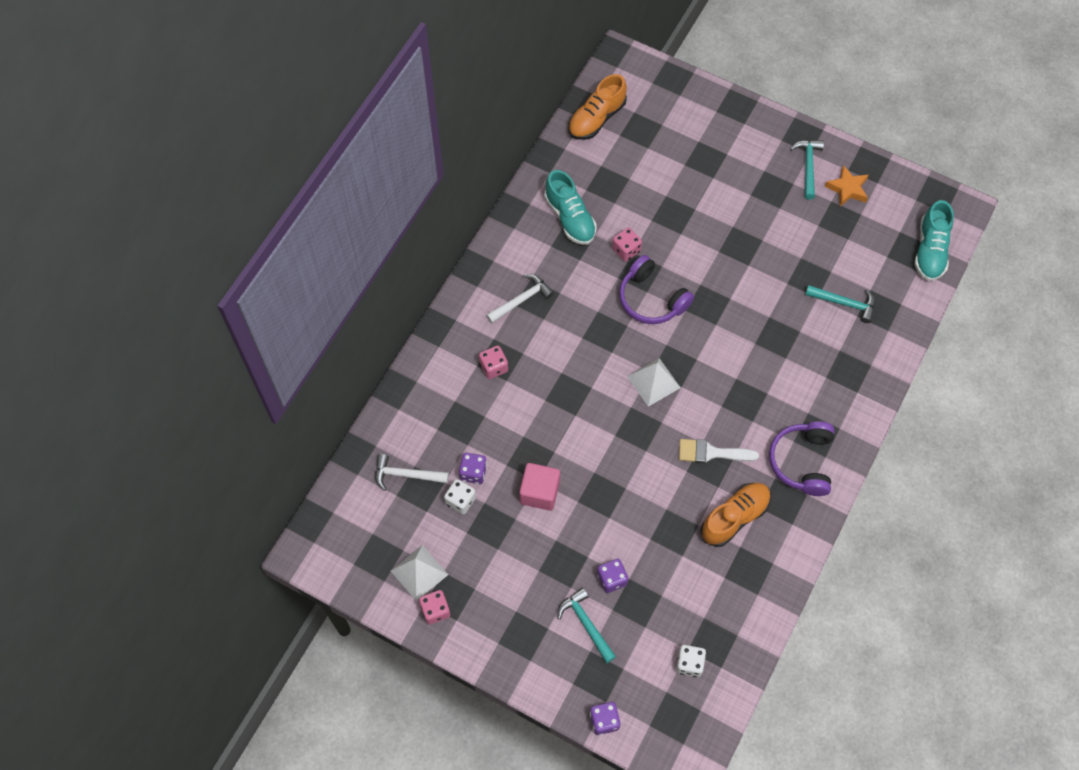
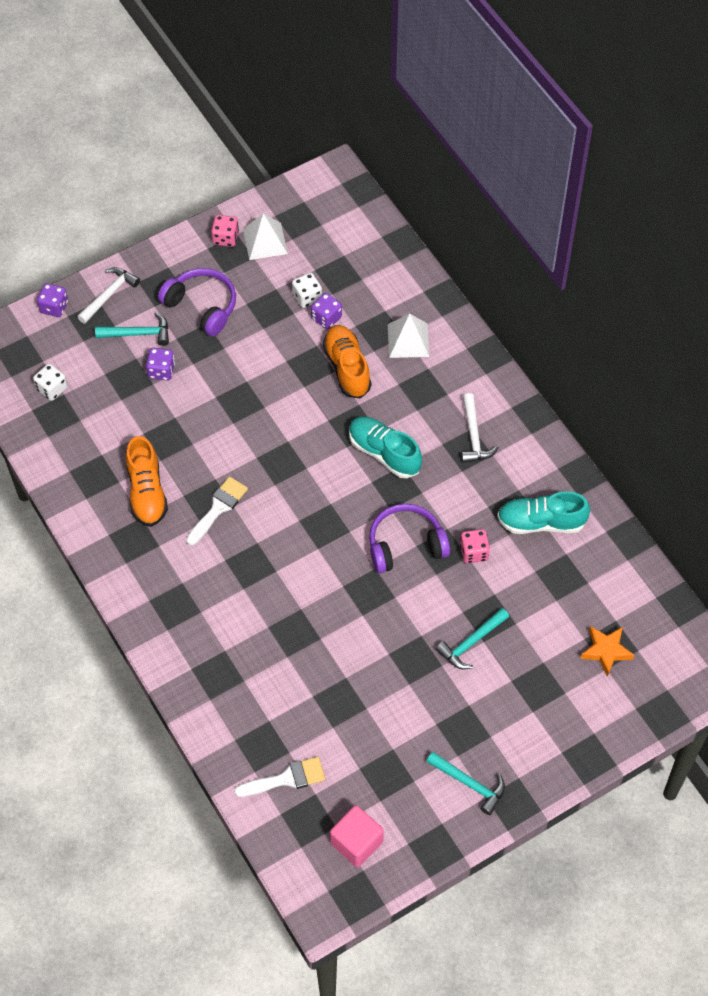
camera: 120 degrees right, 5 degrees down
white hammer [375,454,449,491] -> white hammer moved to [77,267,140,324]
pink dice [479,346,508,379] -> none
pink cube [519,463,560,511] -> pink cube moved to [330,805,384,867]
orange shoe [568,74,627,140] -> orange shoe moved to [323,325,371,398]
white pyramid [627,358,681,407] -> white pyramid moved to [388,314,429,358]
purple headphones [769,421,835,496] -> purple headphones moved to [158,268,236,336]
turquoise hammer [805,285,875,323] -> turquoise hammer moved to [436,608,509,669]
orange star [825,165,868,206] -> orange star moved to [580,626,634,677]
turquoise shoe [914,200,954,281] -> turquoise shoe moved to [349,416,422,478]
none -> white brush [234,757,325,797]

